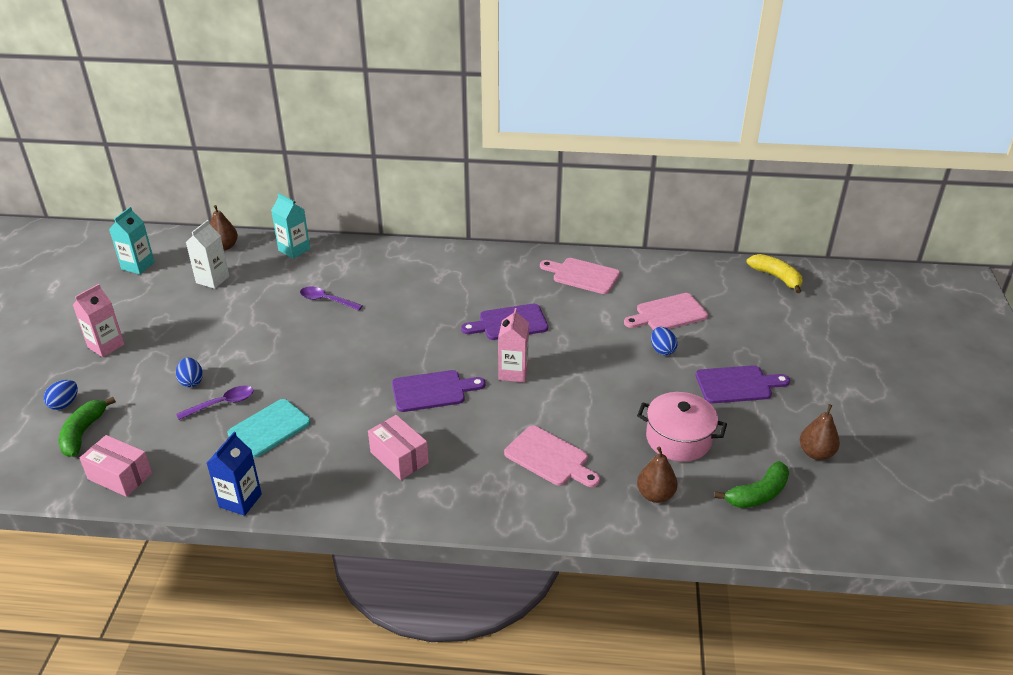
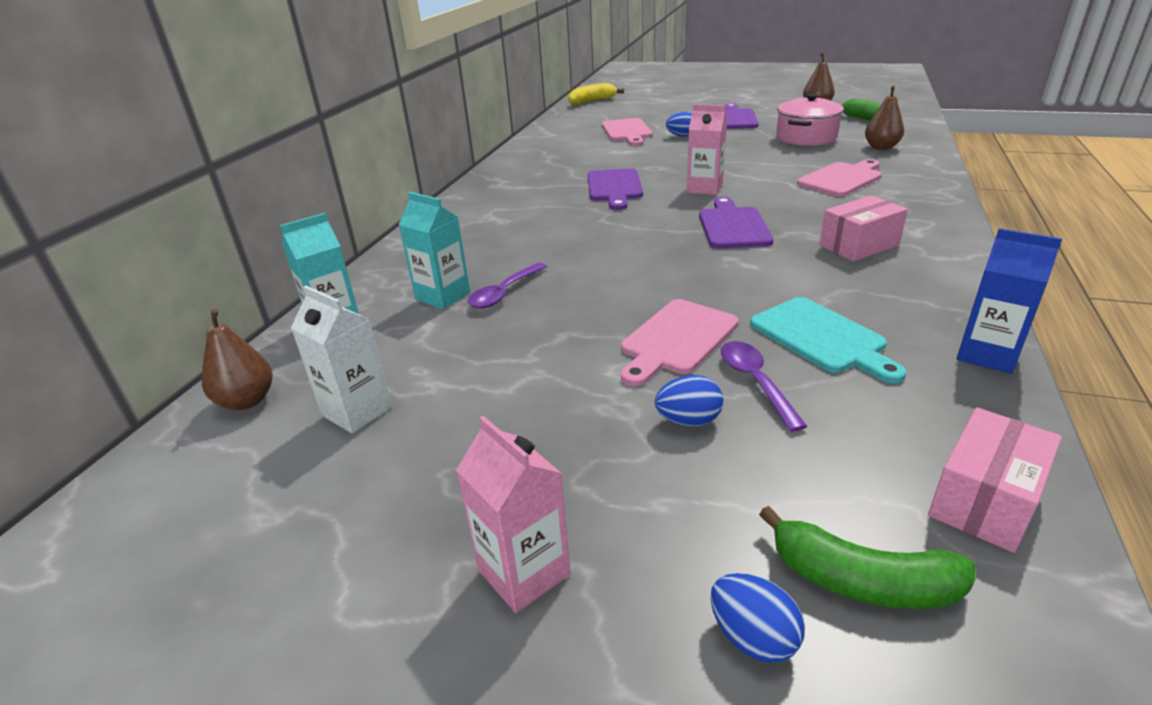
camera: 75 degrees left, 5 degrees down
turquoise carton [109,207,155,274] -> turquoise carton moved to [399,192,470,310]
pink cutting board [540,258,620,294] -> pink cutting board moved to [621,299,739,386]

